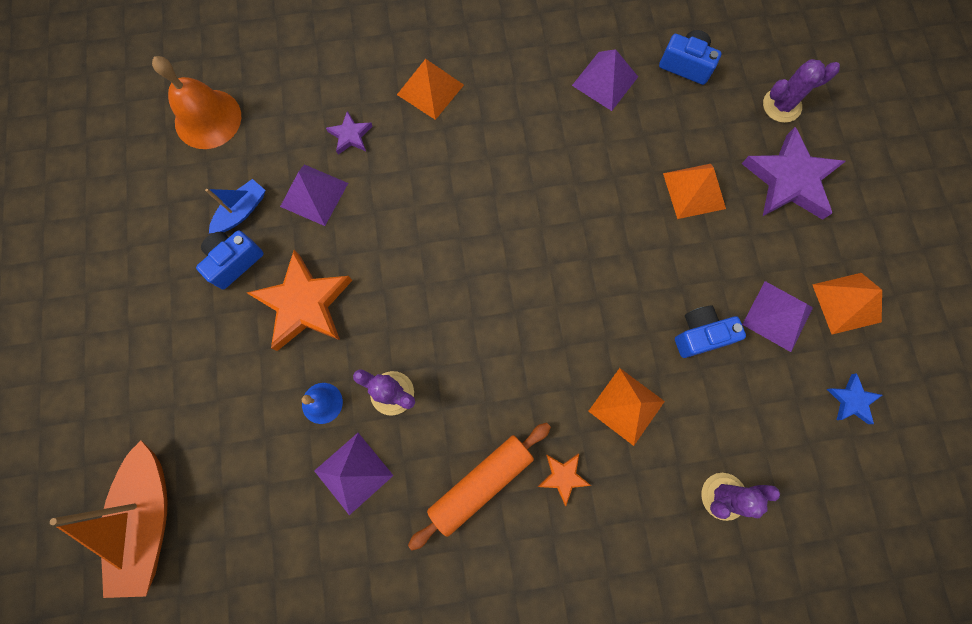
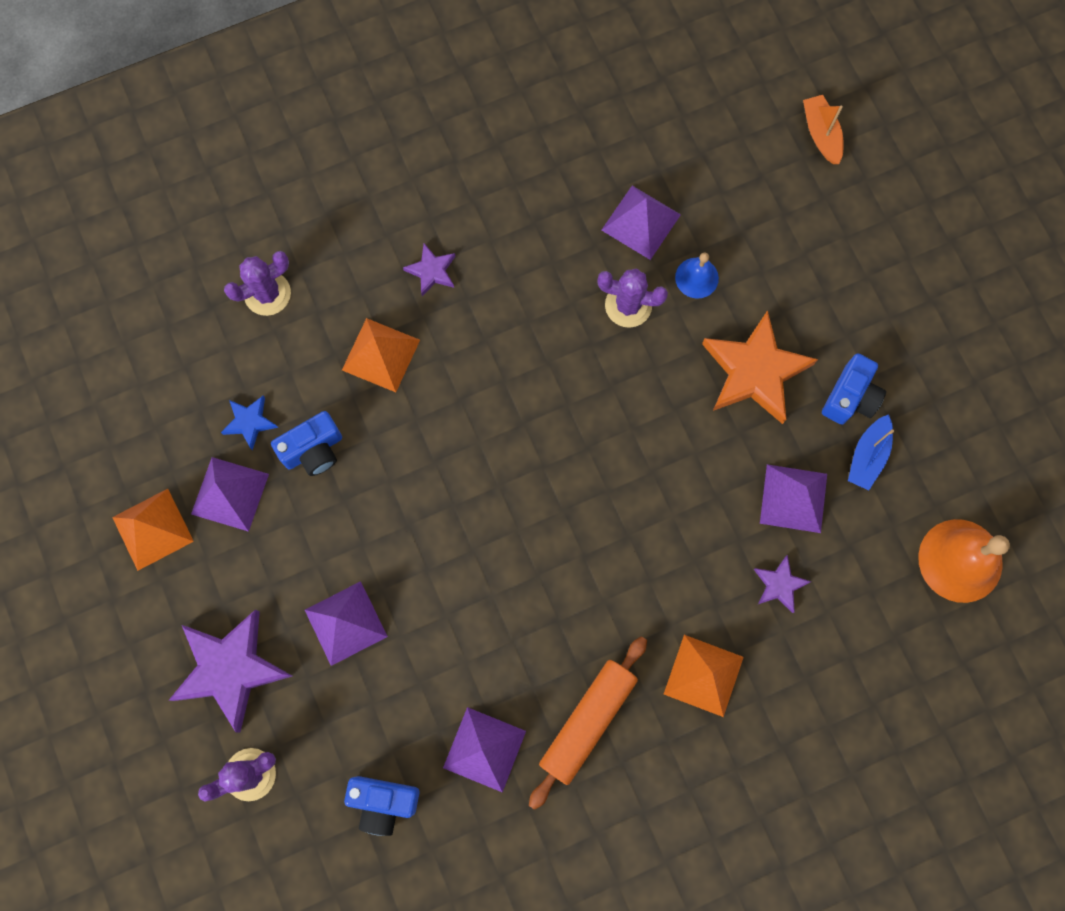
camera: 165 degrees right, 0 degrees up
orange boat [50,441,167,598] -> orange boat [803,95,844,164], size x0.54
orange rolling pin [408,422,551,550] -> orange rolling pin moved to [529,636,647,810]
orange star [538,454,591,506] -> purple star [403,243,456,296]
orange pyramid [663,164,726,219] -> purple pyramid [305,581,388,666]
blue star [827,373,882,424] -> blue star moved to [221,396,278,450]

